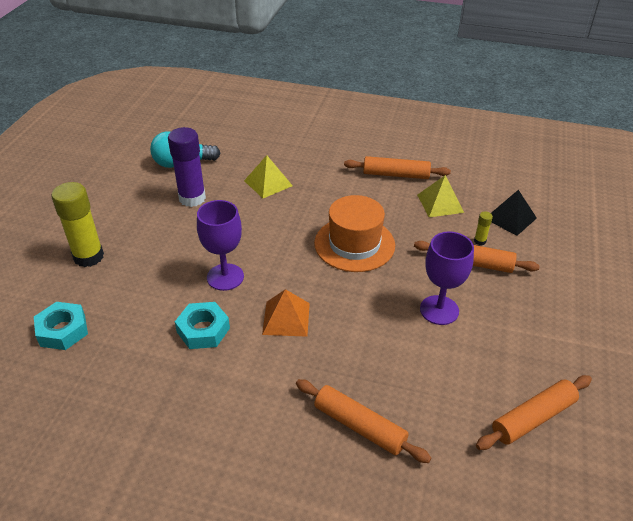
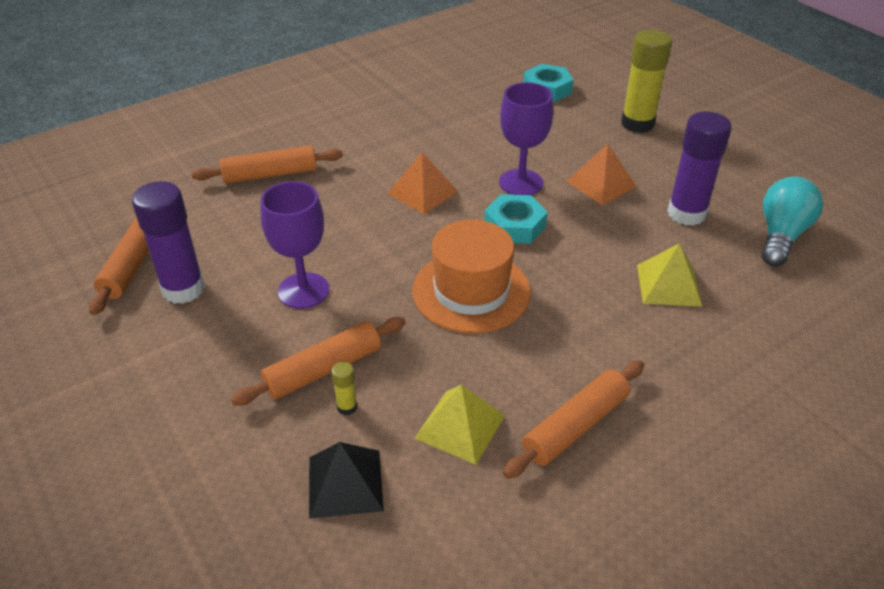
camera: 130 degrees right, 0 degrees up
turquoise nut [175,302,230,349] -> turquoise nut moved to [484,194,548,244]
none -> purple glue stick [132,181,205,304]
none -> orange pyramid [566,144,637,205]

